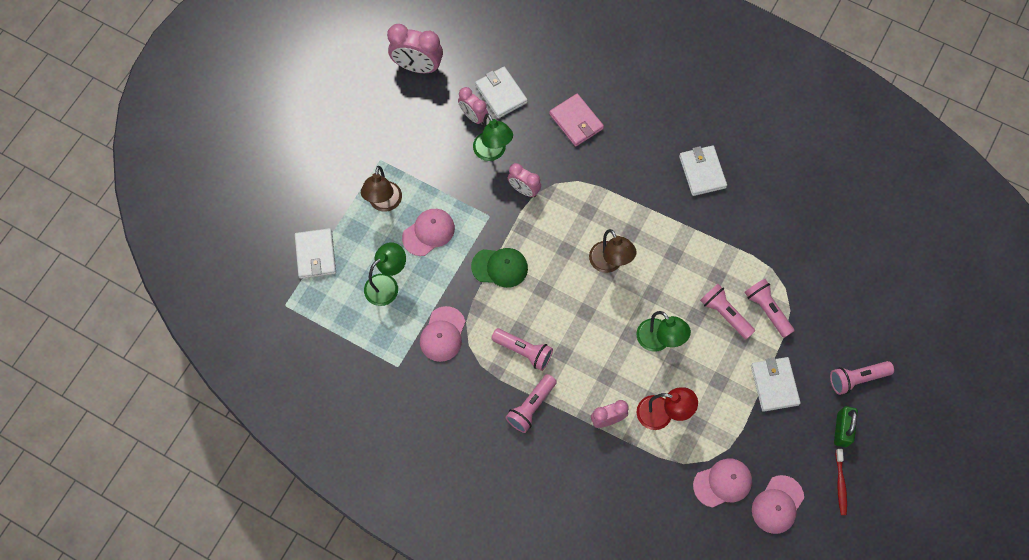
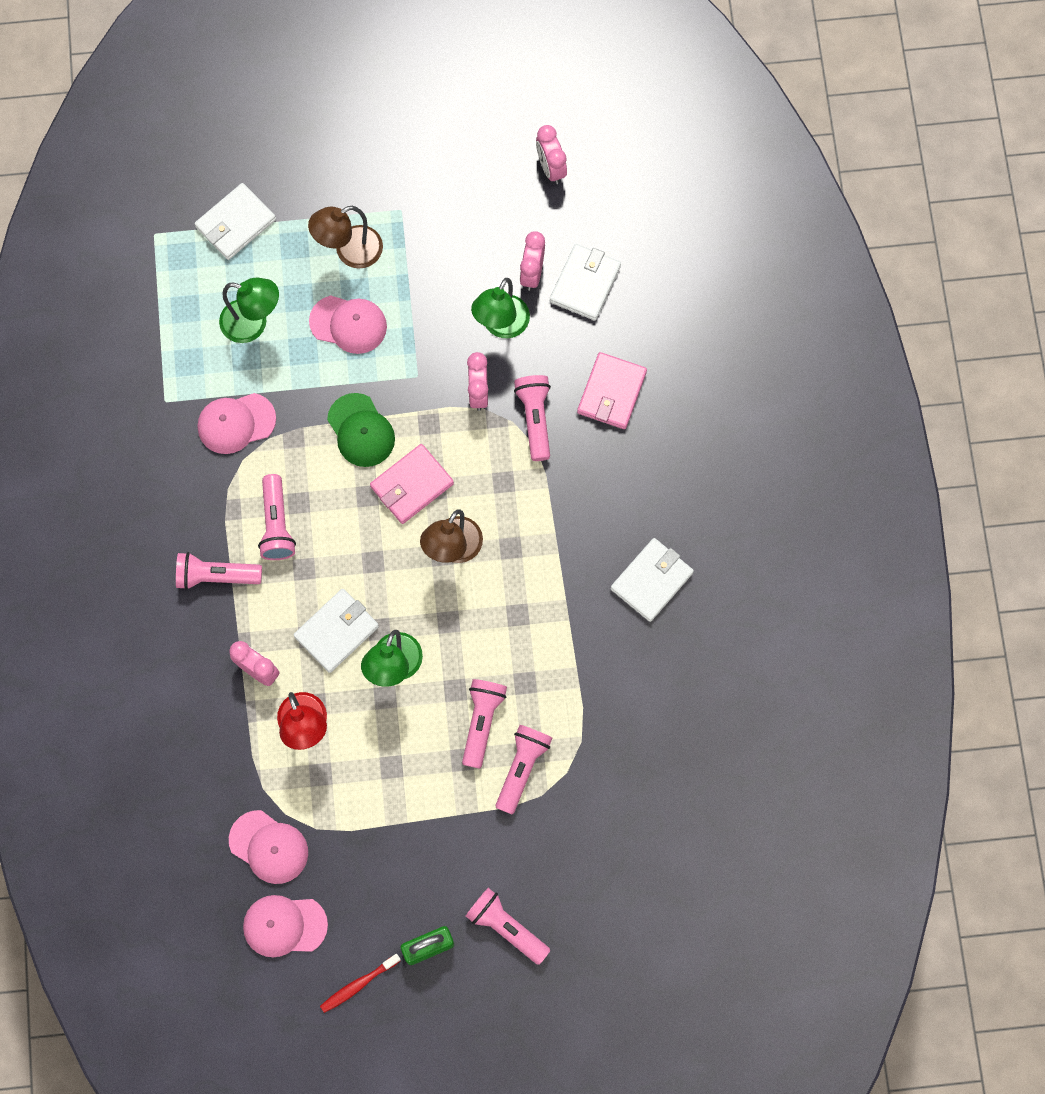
camera: 55 degrees right, 5 degrees up
pink clock [387,24,443,73] -> pink clock [536,125,567,184], size x0.62
white wallet [751,357,801,412] -> white wallet moved to [294,589,379,673]
none -> pink wallet [370,444,454,524]
none -> pink flashlight [514,375,551,461]

